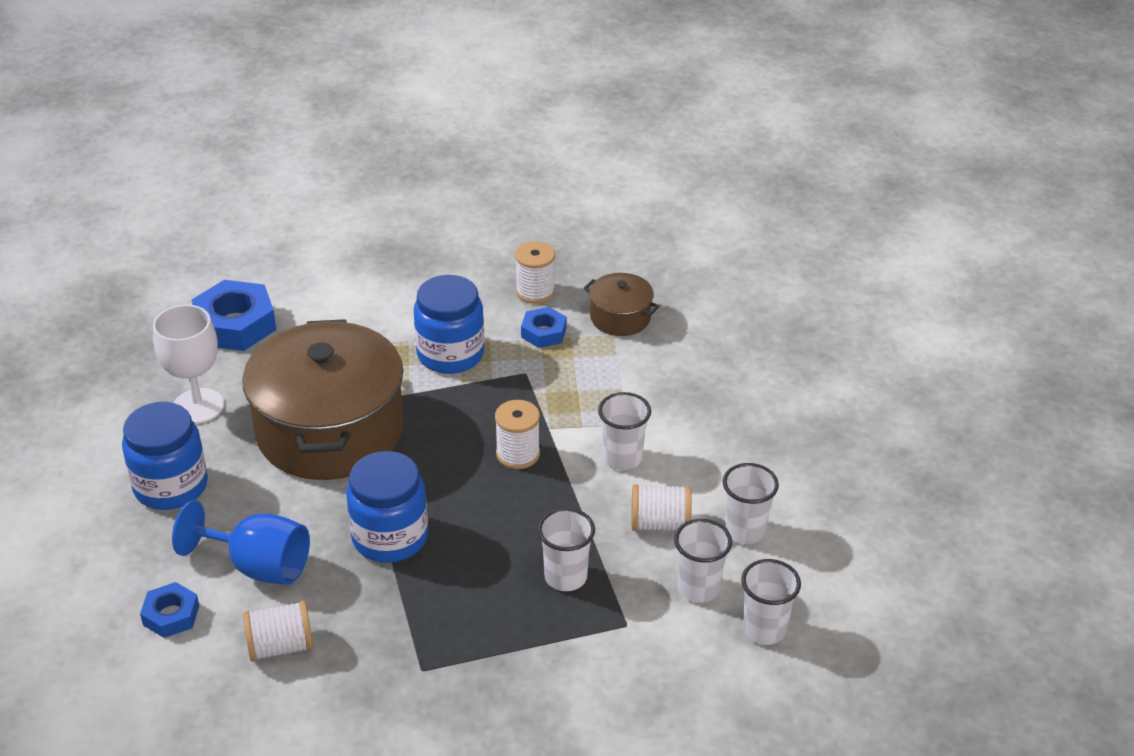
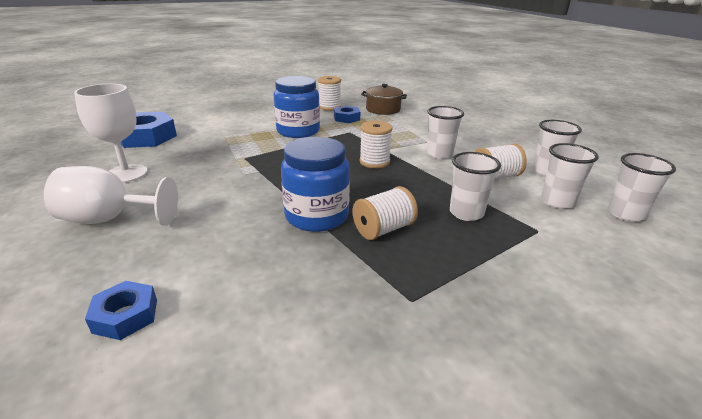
camera: 20 degrees left, 10 degrees down
blue jar [122,402,208,510] -> white goblet [44,166,178,226]
blue goblet [172,500,310,585] -> none
brown pot [242,319,404,480] -> none
white spool [243,601,313,662] -> white spool moved to [353,186,418,240]

